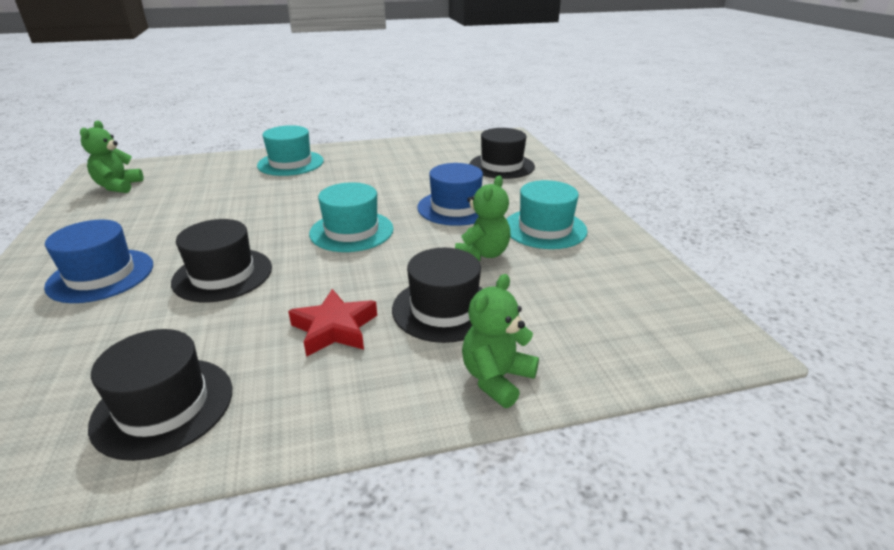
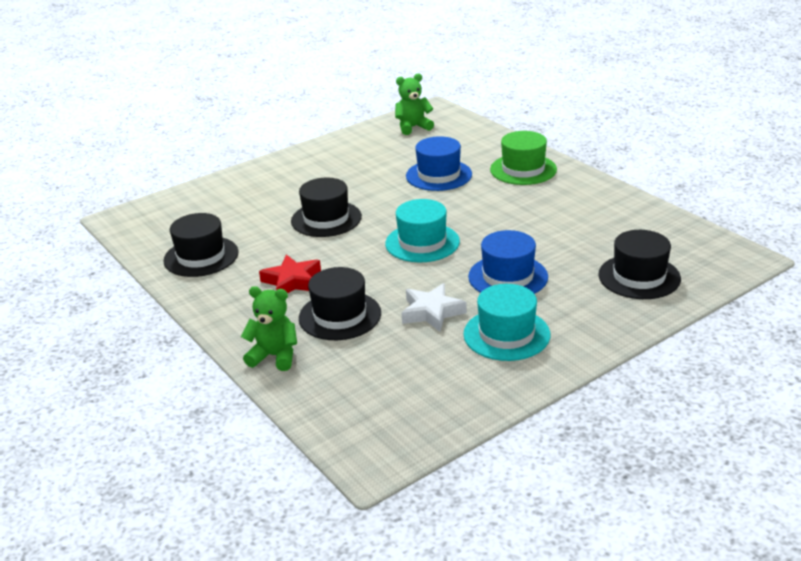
camera: 70 degrees right, 0 degrees up
blue hat [44,220,153,303] -> blue hat moved to [406,136,472,191]
turquoise hat [257,125,324,176] -> green hat [490,131,557,185]
green teddy bear [455,176,511,261] -> white star [401,283,467,332]

